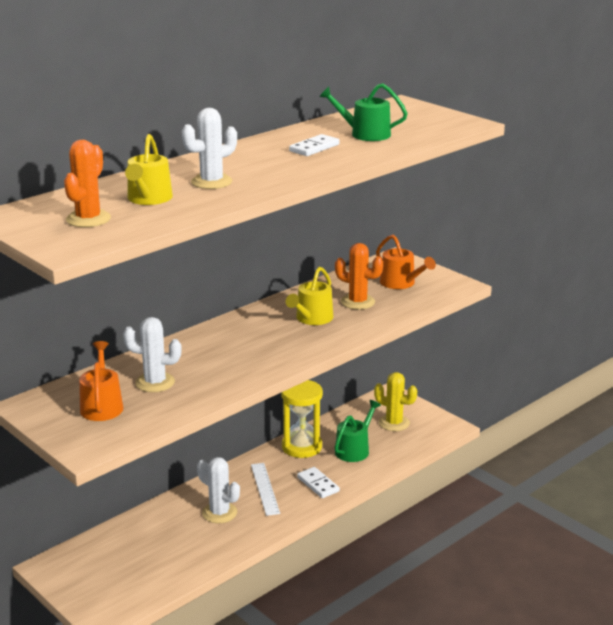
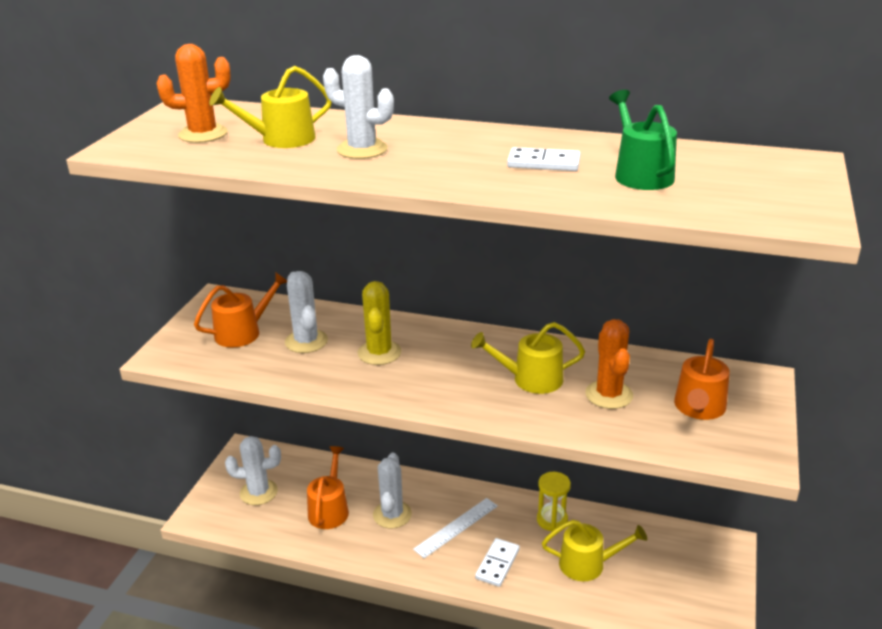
camera: 60 degrees right, 5 degrees up
yellow hourglass [281,380,323,458] -> yellow hourglass [537,472,571,531], size x0.63
green watering can [335,400,381,462] -> yellow watering can [542,520,647,581]
yellow cactus [374,372,417,431] -> yellow cactus moved to [357,281,401,365]
none -> white cactus [225,436,281,505]
none -> orange watering can [307,446,349,529]

